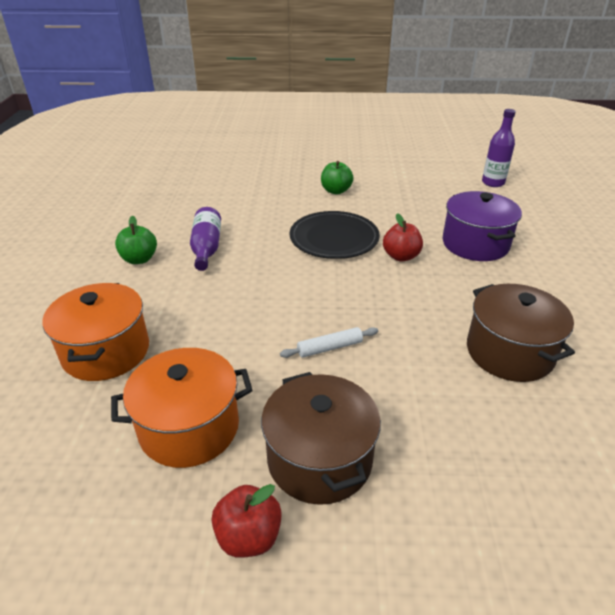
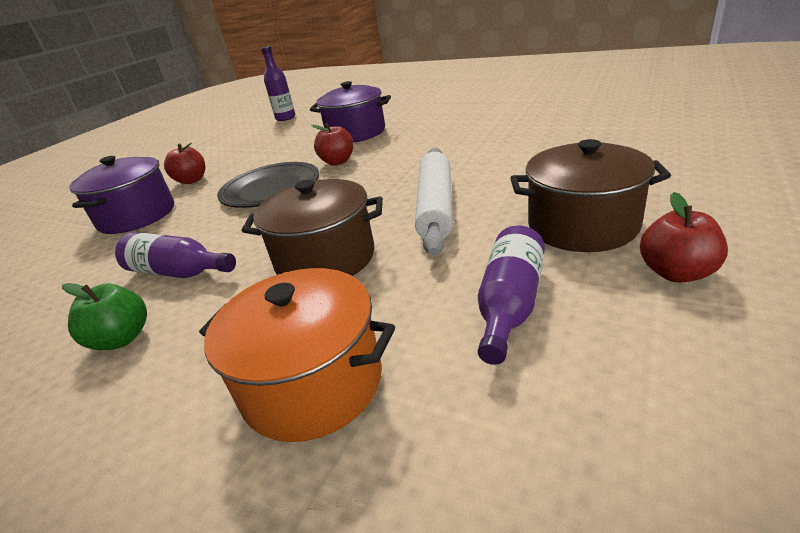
camera: 60 degrees left, 5 degrees down
orange pot [111,348,253,468] -> purple bottle [478,225,545,365]
white rolling pin [280,327,378,358] -> white rolling pin [415,148,453,256], size x1.96
green apple [321,161,354,194] -> red apple [164,142,205,184]
brown pot [467,284,575,382] -> brown pot moved to [242,179,383,276]
none -> purple pot [69,156,174,234]

